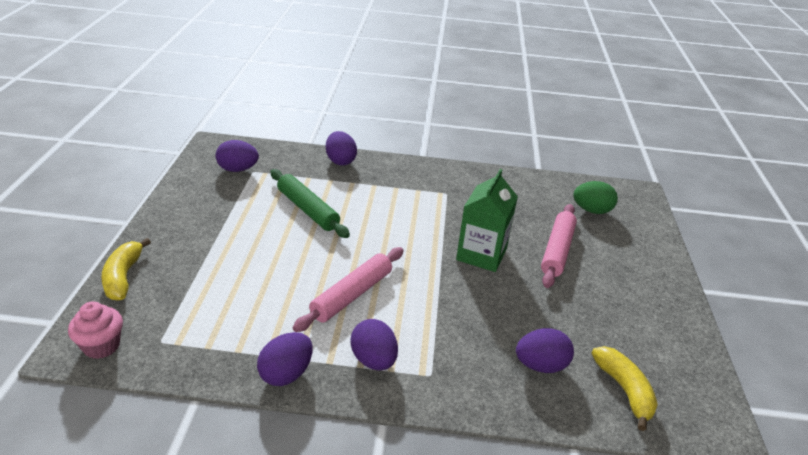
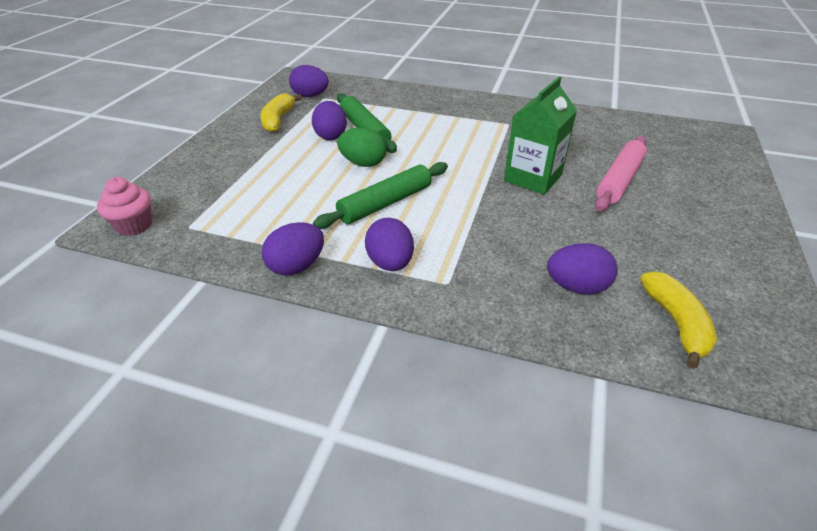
camera: 15 degrees right, 5 degrees up
yellow banana [101,238,151,301] -> yellow banana moved to [260,93,302,132]
pink rolling pin [293,247,404,332] -> green rolling pin [313,162,448,229]
purple egg [326,131,357,166] -> purple egg moved to [312,101,347,140]
green egg [573,181,618,214] -> green egg moved to [337,128,387,167]

